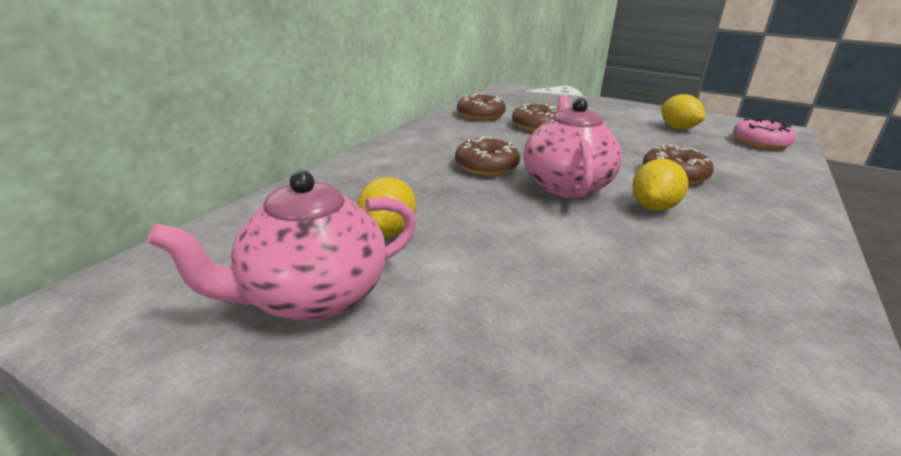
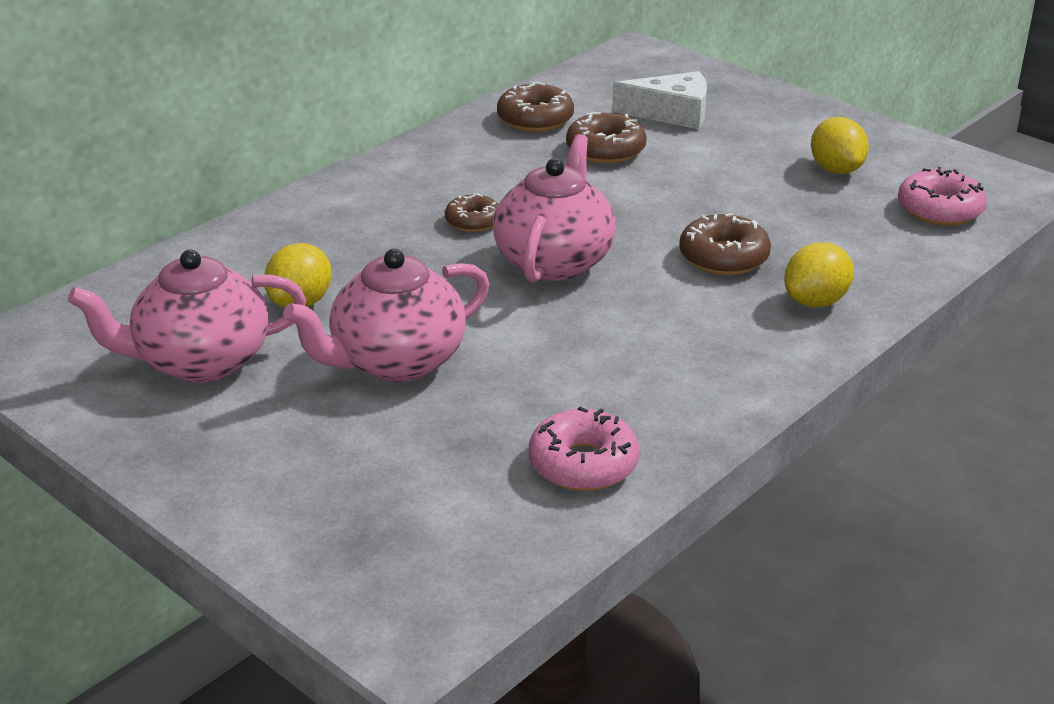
camera: 15 degrees right, 5 degrees up
brown donut [455,137,520,176] -> brown donut [445,193,498,232], size x0.65
yellow lemon [632,159,688,211] -> yellow lemon moved to [784,243,854,307]
none -> pink teapot [283,249,489,382]
none -> pink donut [529,407,640,491]

